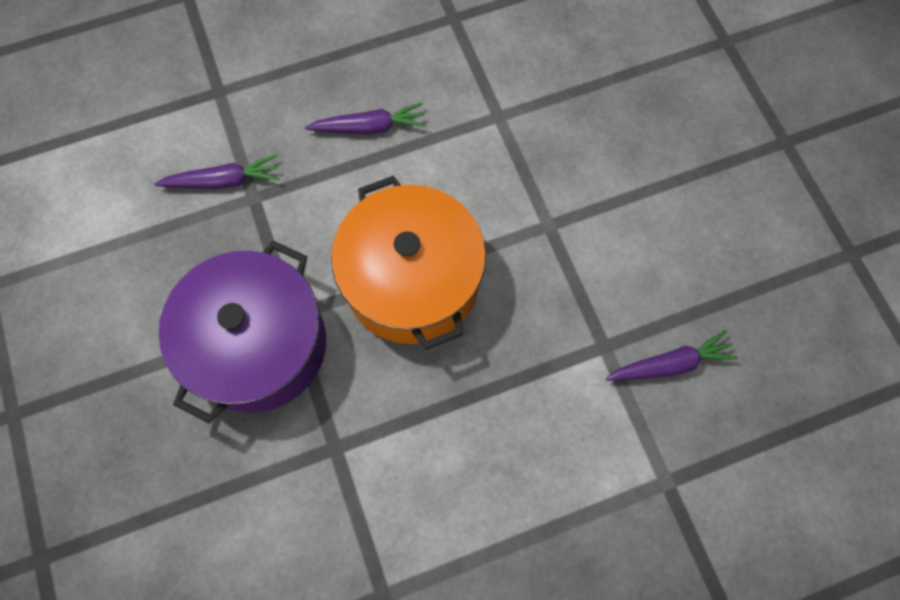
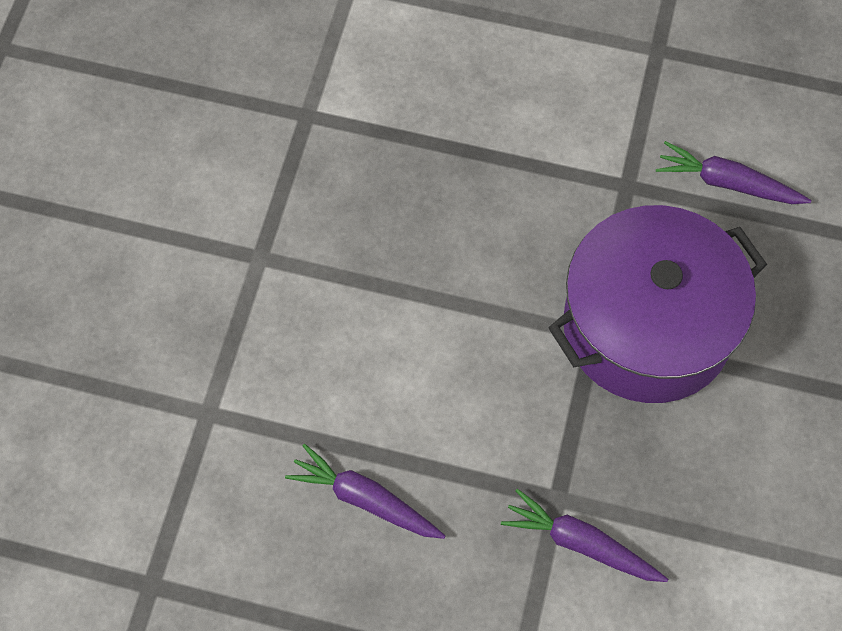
camera: 145 degrees left, 5 degrees down
orange pot [331,175,486,350] -> none
purple carrot [606,330,738,381] -> purple carrot moved to [656,141,811,204]

